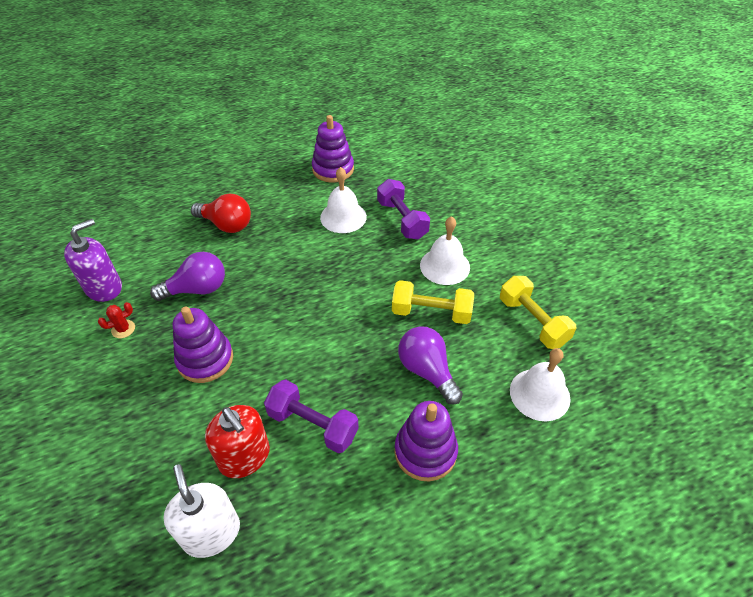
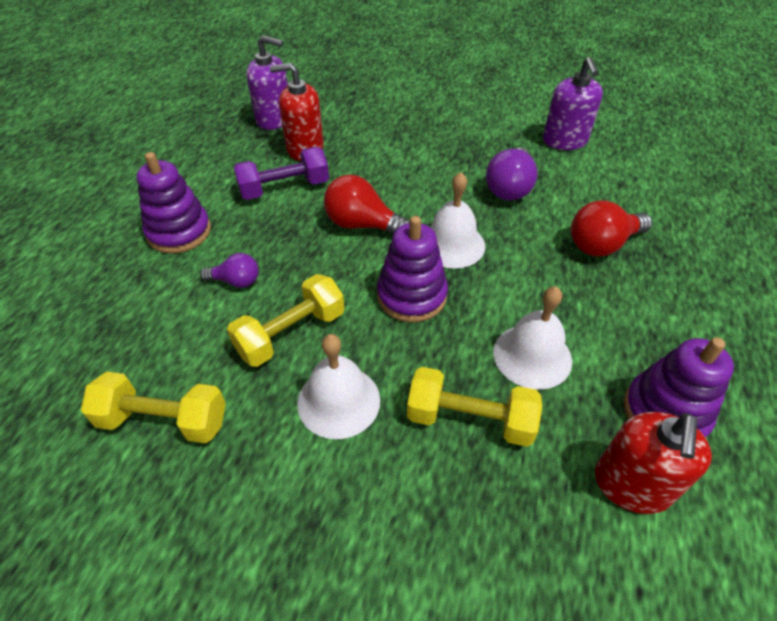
camera: 130 degrees right, 0 degrees up
red cactus [98,302,135,338] -> none
white soap dispenser [163,464,240,558] -> purple soap dispenser [246,35,288,130]
purple stacking toy [173,306,233,383] -> purple stacking toy moved to [377,216,448,322]
purple dumbbell [377,179,430,240] -> yellow dumbbell [407,367,542,447]
purple light bulb [398,326,463,404] -> purple light bulb [200,253,259,288], size x0.60
white bell [510,348,571,421] -> white bell moved to [430,172,485,268]
none -> red light bulb [324,175,410,234]
none -> red soap dispenser [595,412,712,514]

